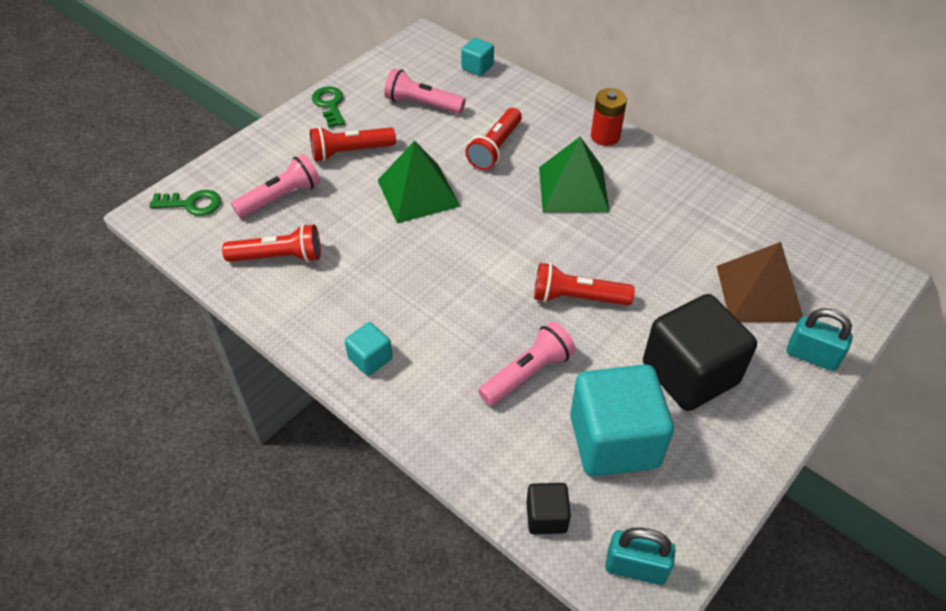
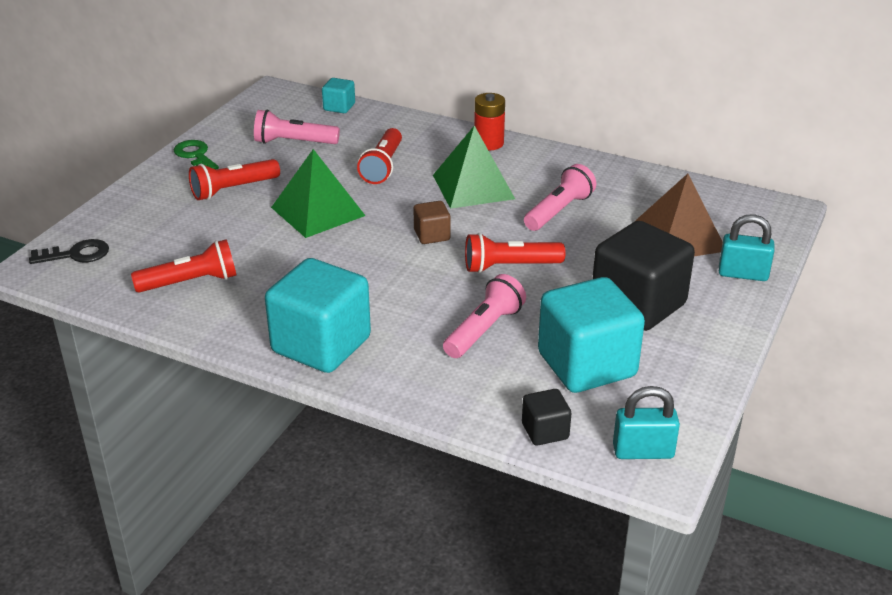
camera: 15 degrees left, 15 degrees down
green key [149,190,221,216] -> black key [29,239,109,264]
pink flashlight [231,154,320,218] -> pink flashlight moved to [524,164,596,231]
turquoise cube [345,322,392,376] -> turquoise cube [265,258,371,373], size x2.15
none -> brown cube [414,201,451,244]

